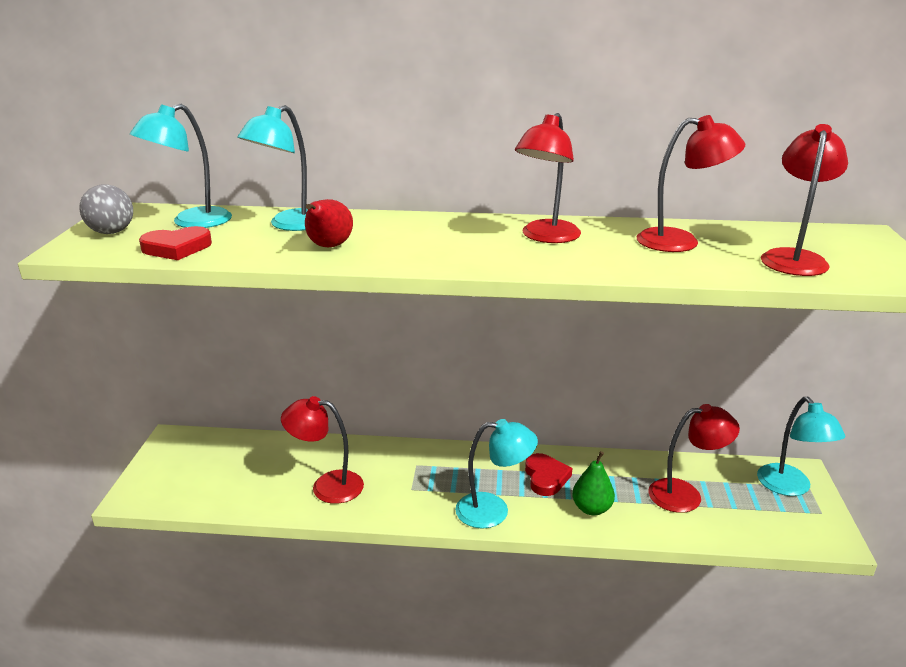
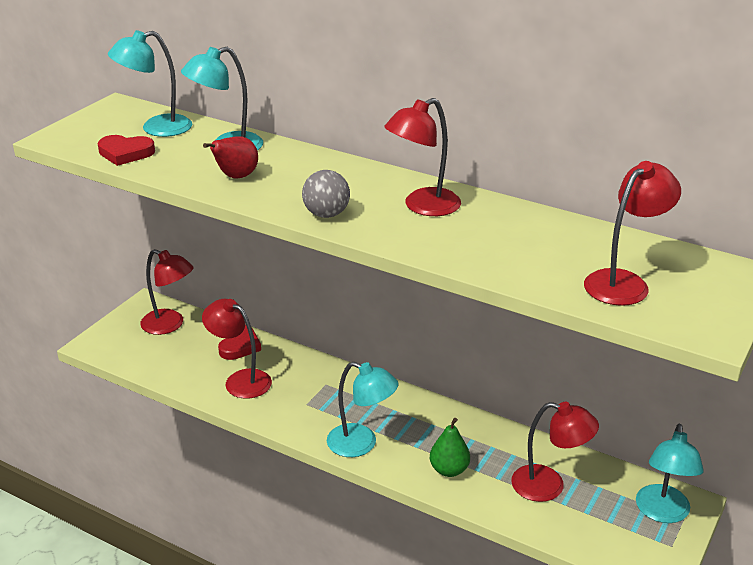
camera: 25 degrees right, 5 degrees up
grey ball [79,184,133,234] -> grey ball moved to [302,170,350,218]
red heart [525,453,572,496] -> red heart moved to [218,325,261,360]
red lamp [637,115,745,252] -> red lamp moved to [140,249,194,335]

